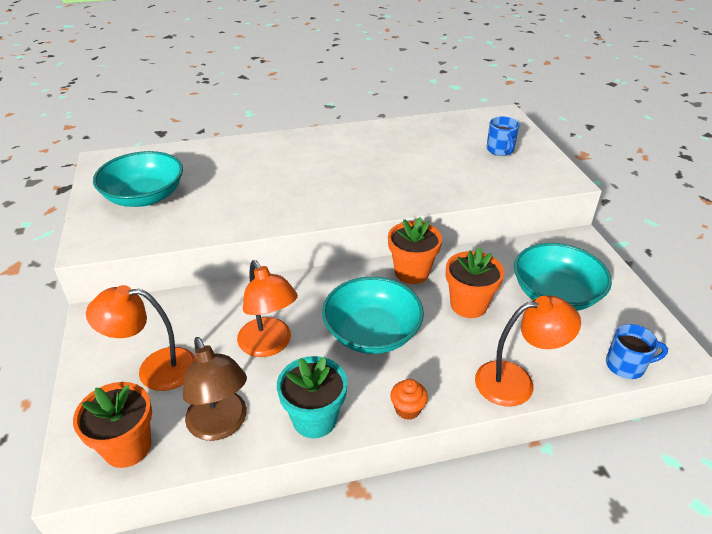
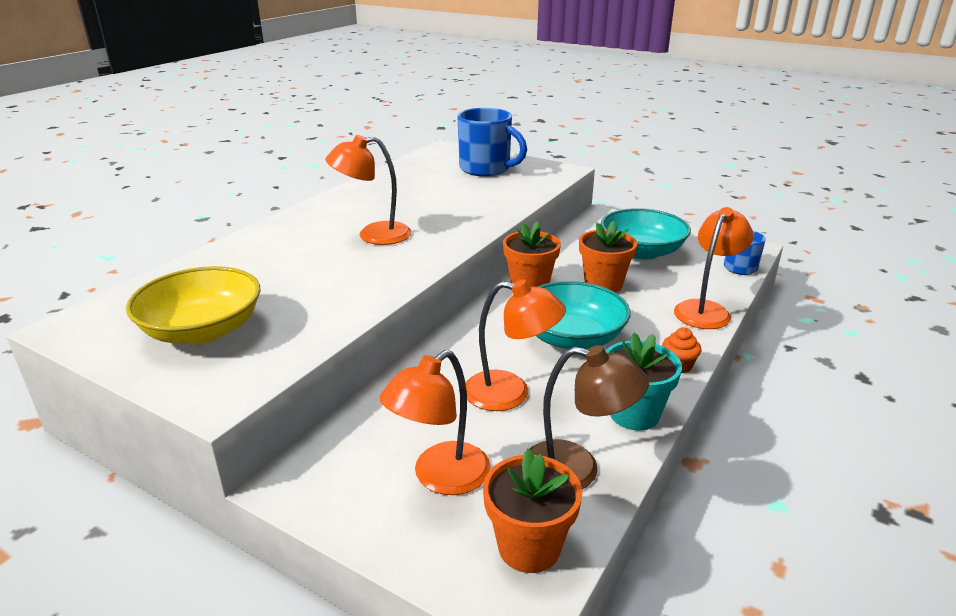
camera: 45 degrees left, 10 degrees down
turquoise bowl [93,151,183,207] -> yellow bowl [126,266,261,344]
blue mug [487,117,520,156] -> blue mug [457,108,527,177], size x1.80
none -> orange lamp [325,135,411,245]

